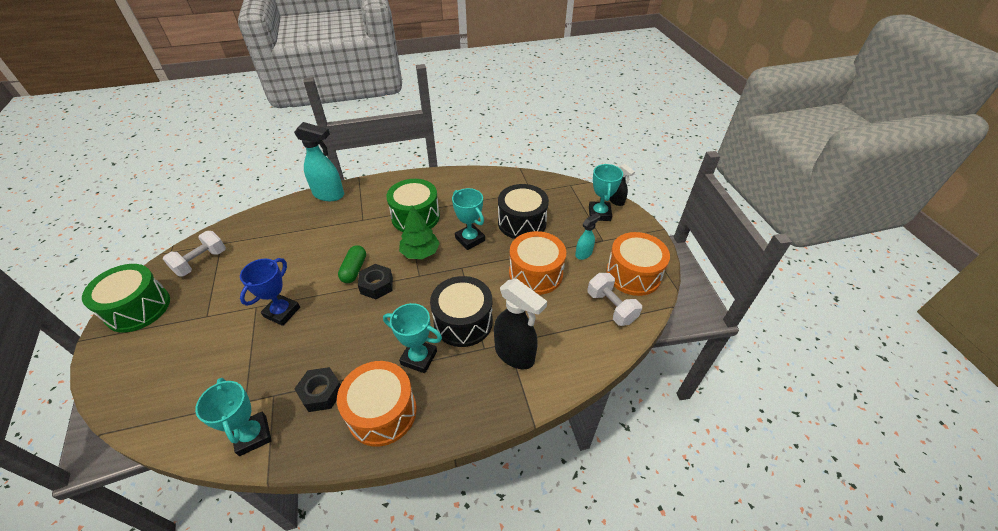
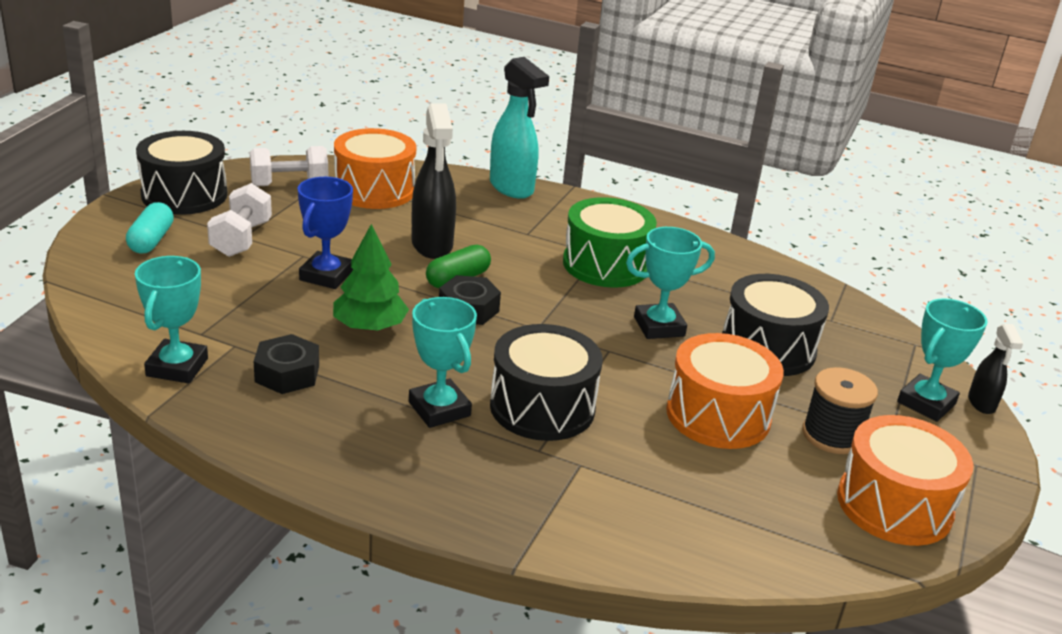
camera: 35 degrees right, 15 degrees down
green drum [82,264,170,333] -> black drum [136,131,228,215]
blue trophy [240,258,300,326] -> blue trophy turned 45 degrees counterclockwise [298,177,353,289]
orange drum [337,361,417,447] -> orange drum moved to [334,128,416,209]
green tree [399,206,440,259] -> green tree moved to [333,224,409,332]
turquoise trophy [452,188,485,250] -> turquoise trophy turned 75 degrees clockwise [626,227,715,339]
black spray bottle [494,278,547,369] -> black spray bottle moved to [412,104,456,259]
turquoise spray bottle [575,213,600,260] -> black spool [802,367,878,454]
white dumbbell [587,273,642,326] -> white dumbbell moved to [207,183,272,257]
none -> turquoise capsule [126,202,174,253]

